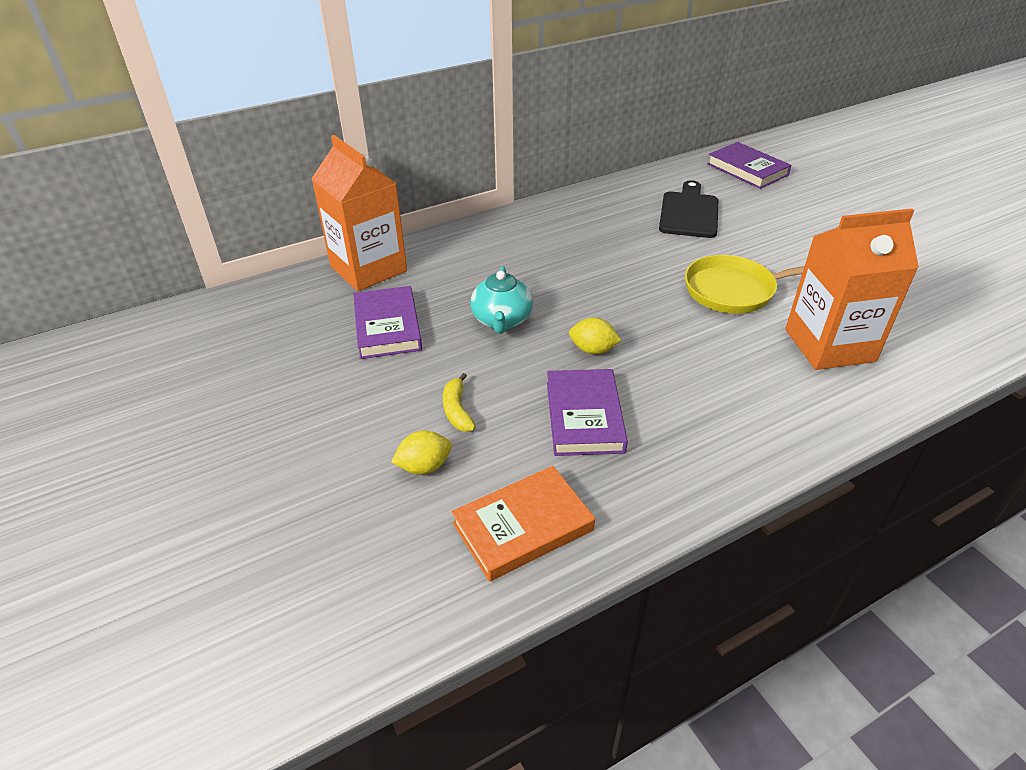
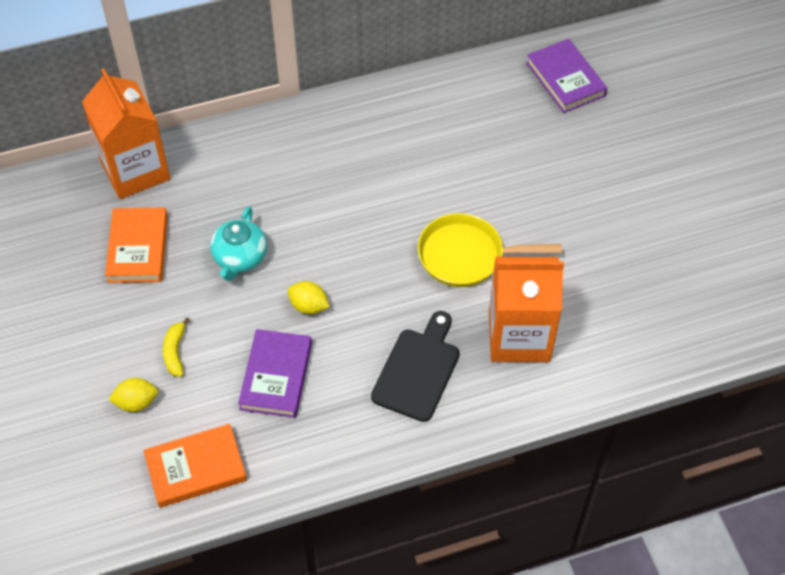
camera: 10 degrees right, 15 degrees up
purple book [353,286,422,359] -> orange book [105,208,168,283]
black cutting board [659,180,718,238] -> black cutting board moved to [371,311,460,422]

